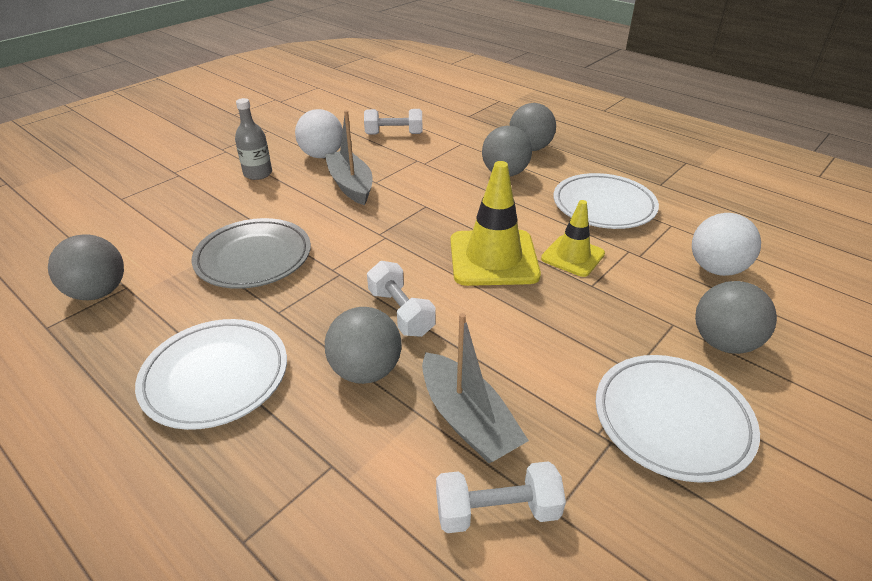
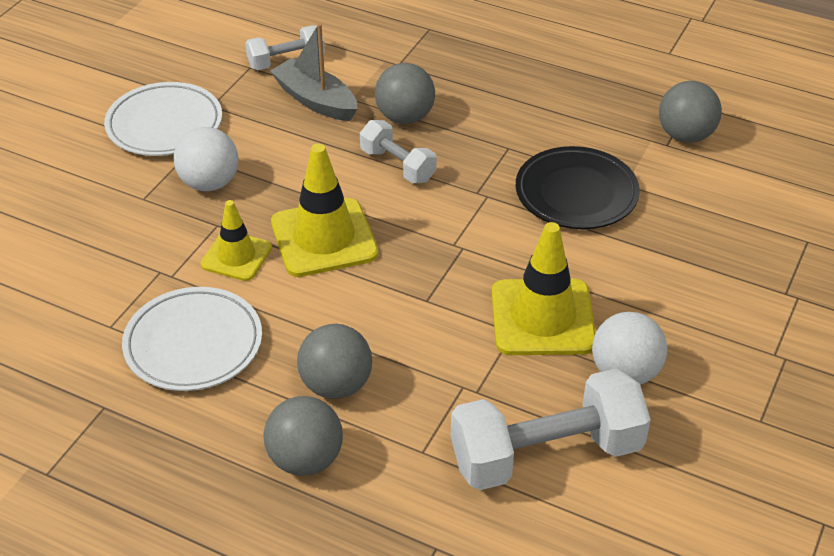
camera: 165 degrees right, 5 degrees up
white plate [135,319,287,430] -> none
grey plate [192,218,311,289] -> black plate [516,146,640,229]
grey bottle [235,98,272,180] -> none
grey boat [325,110,372,205] -> yellow traffic cone [492,222,596,355]
white dumbbell [364,109,422,135] -> white dumbbell [451,369,651,490], size x1.82
white ball [692,213,761,276] -> white ball moved to [174,127,238,191]
grey ball [695,281,777,354] -> none

